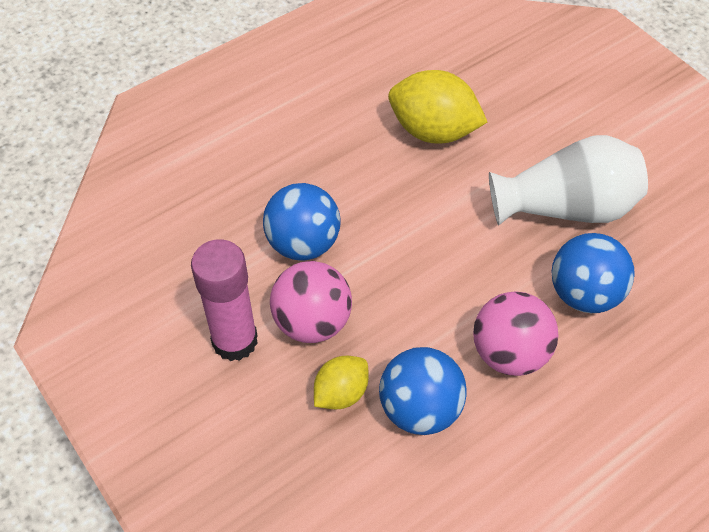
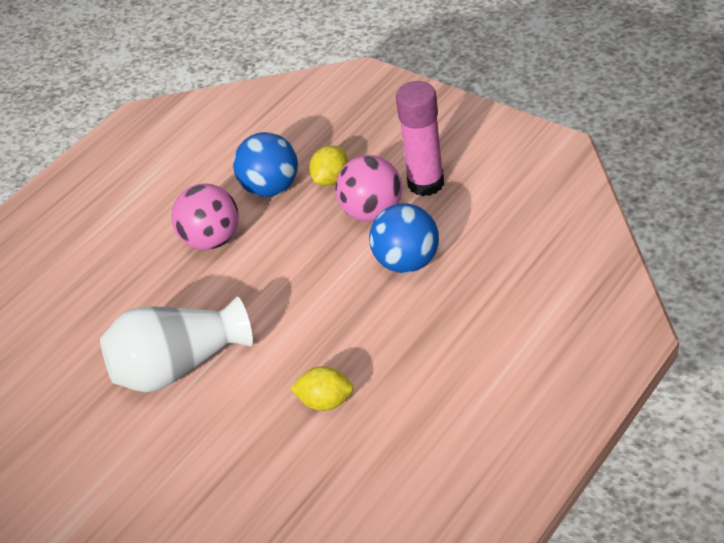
camera: 170 degrees right, 10 degrees down
yellow lemon [388,70,487,144] -> yellow lemon [290,366,354,411], size x0.58
blue ball [551,233,635,313] -> none

